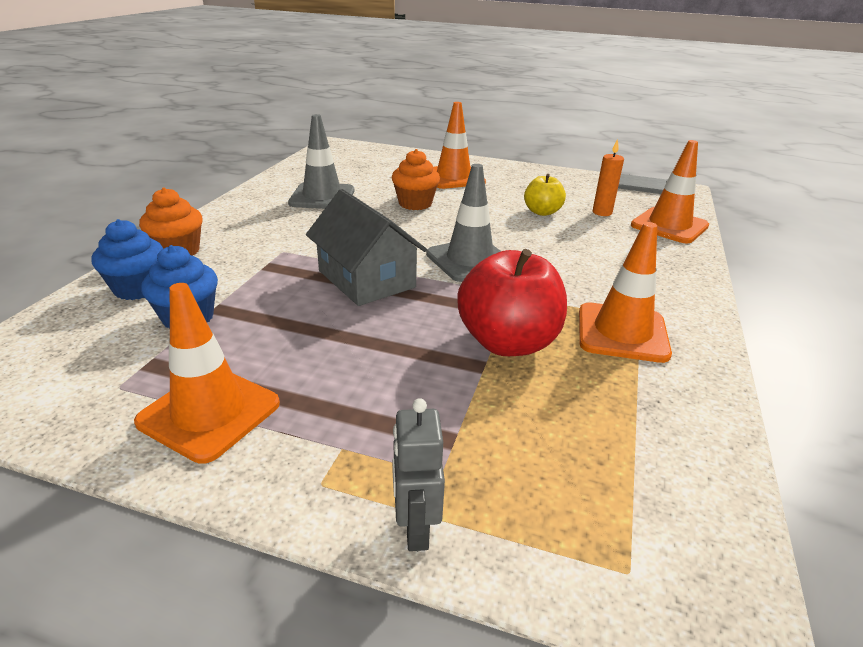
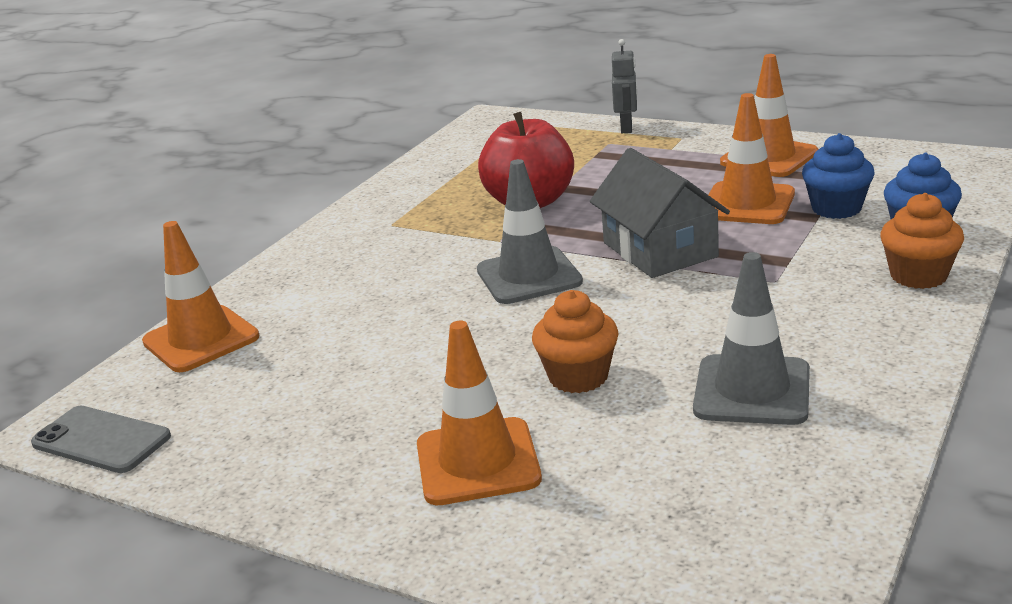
camera: 165 degrees left, 5 degrees down
yellow apple [524,174,566,216] -> none
orange traffic cone [579,222,672,363] -> orange traffic cone moved to [708,93,795,224]
orange candle [593,139,624,216] -> none

